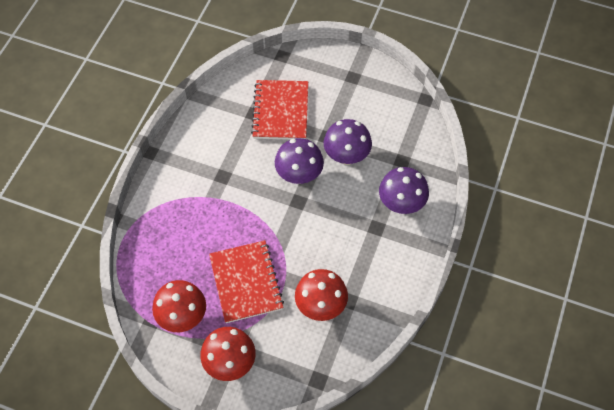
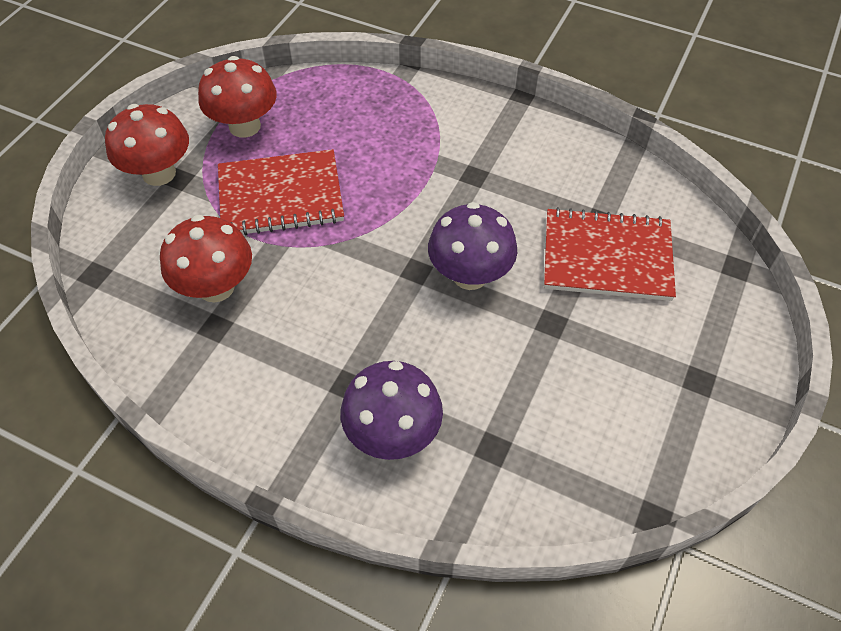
camera: 95 degrees right, 5 degrees down
purple mushroom [324,119,372,165] -> none

